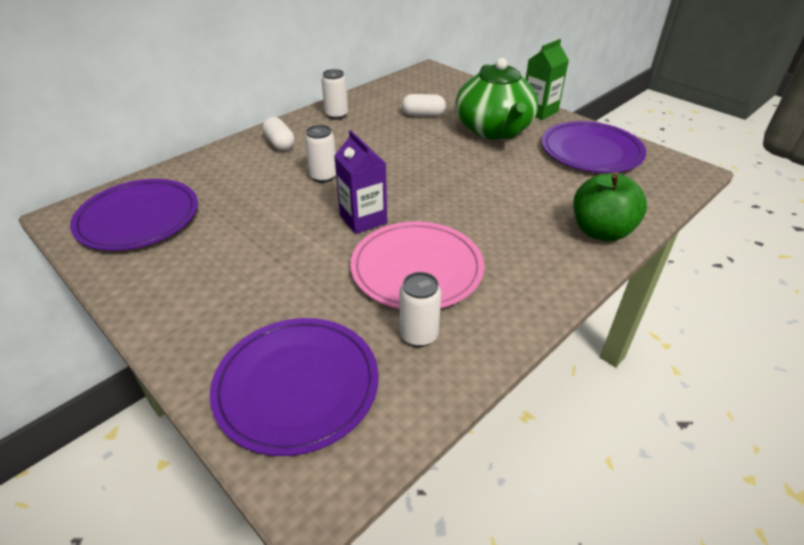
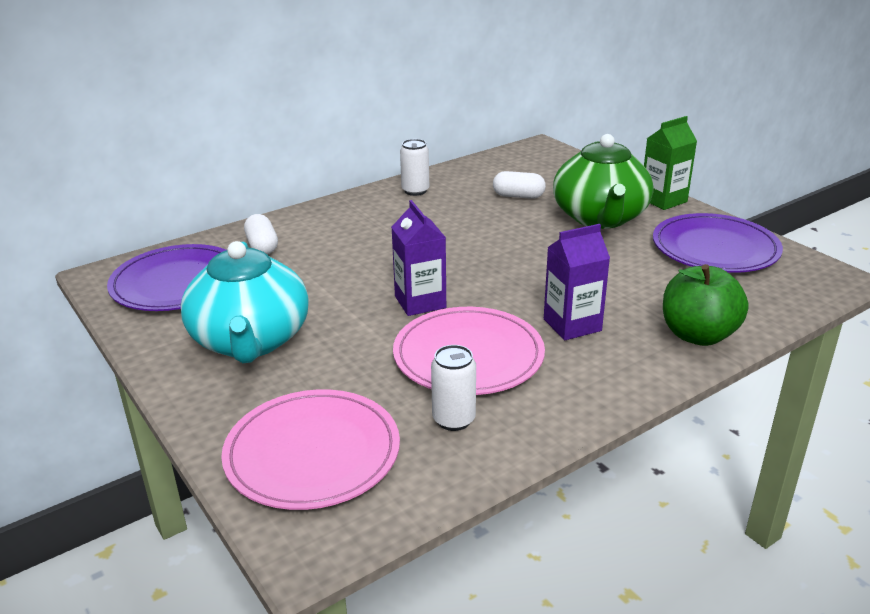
camera: 10 degrees right, 10 degrees down
purple plate [210,318,379,456] -> pink plate [221,389,400,510]
white capsule [262,117,295,151] -> white capsule moved to [244,214,278,254]
white can [305,125,336,183] -> none
none -> turquoise teapot [181,241,309,363]
none -> purple carton [544,224,610,340]

